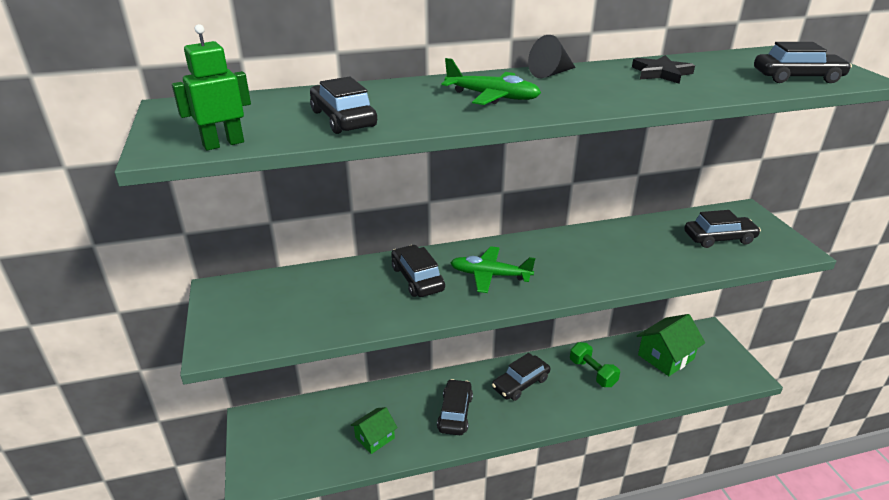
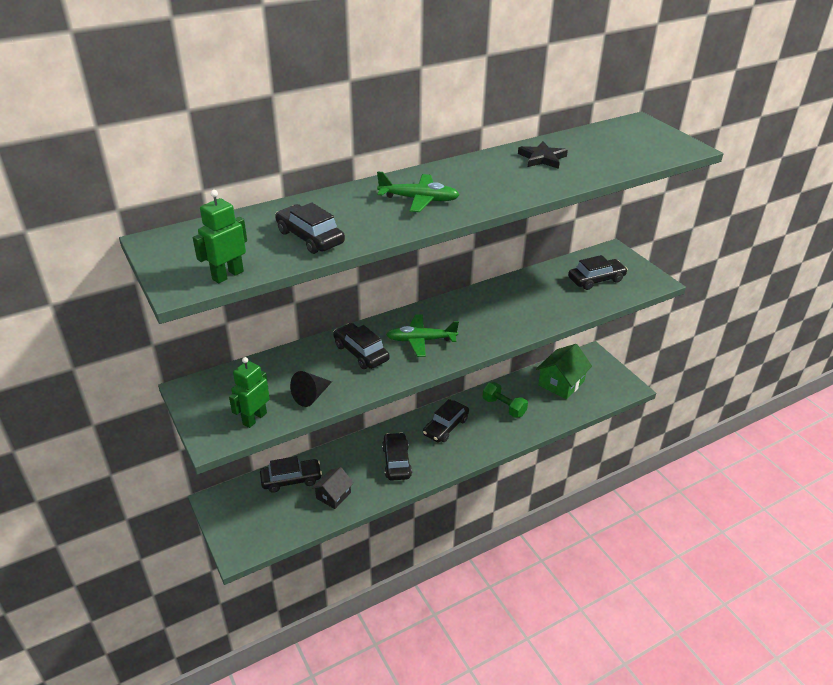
camera: 15 degrees left, 5 degrees up
green house [351,407,398,454] -> black house [312,467,354,509]
black cone [528,35,576,78] -> black cone moved to [290,371,332,407]
black car [754,42,852,83] -> black car moved to [260,456,322,493]
none -> green robot [229,357,270,428]

